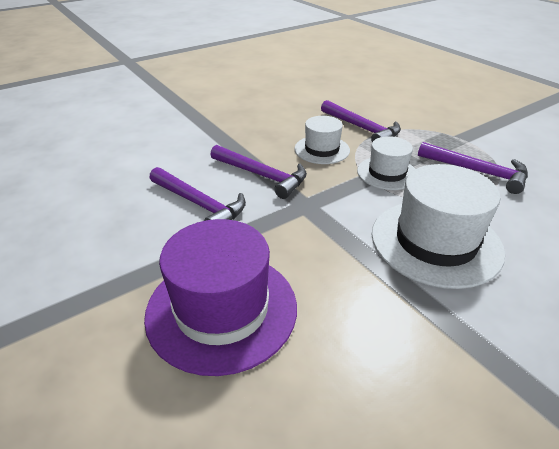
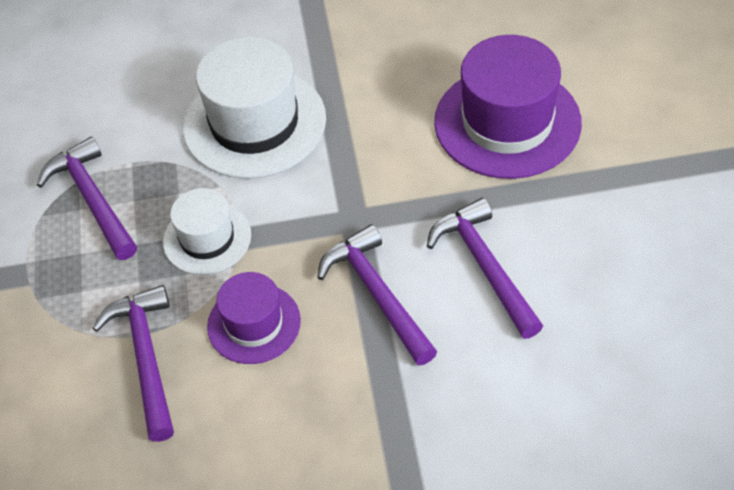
camera: 150 degrees left, 15 degrees up
white hat [294,116,350,164] -> purple hat [207,272,301,364]

